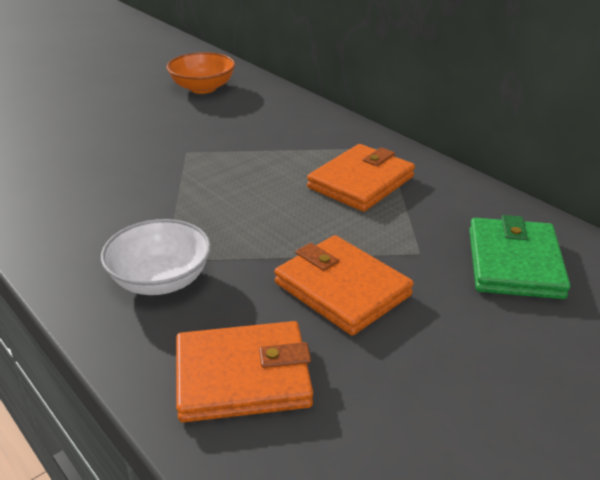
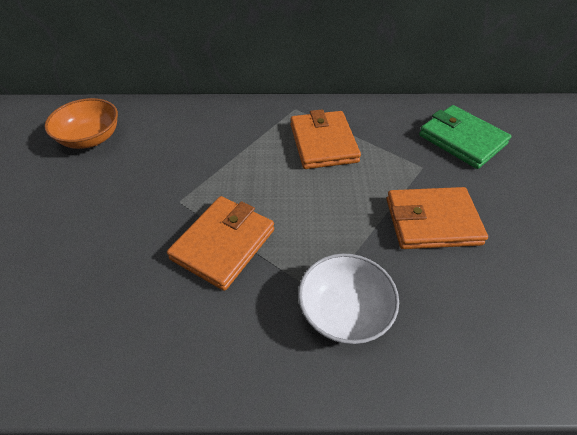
camera: 50 degrees left, 15 degrees up
orange wallet [176,321,313,423] -> orange wallet moved to [167,196,274,291]

